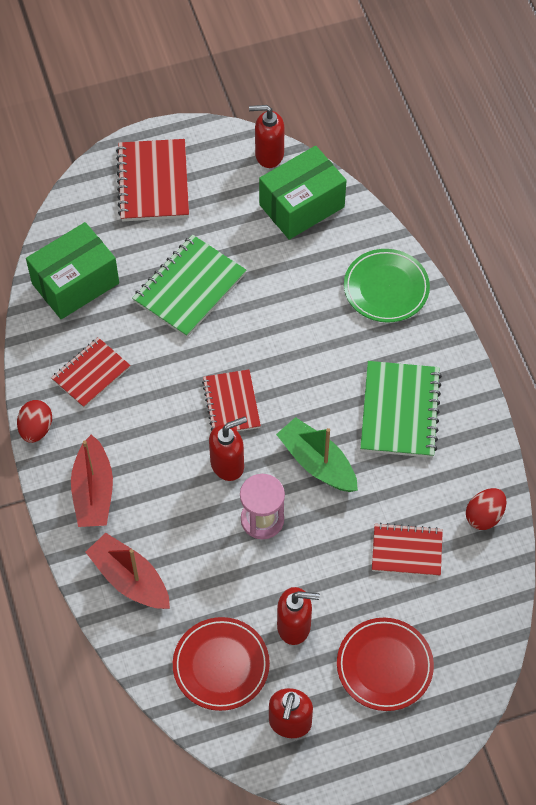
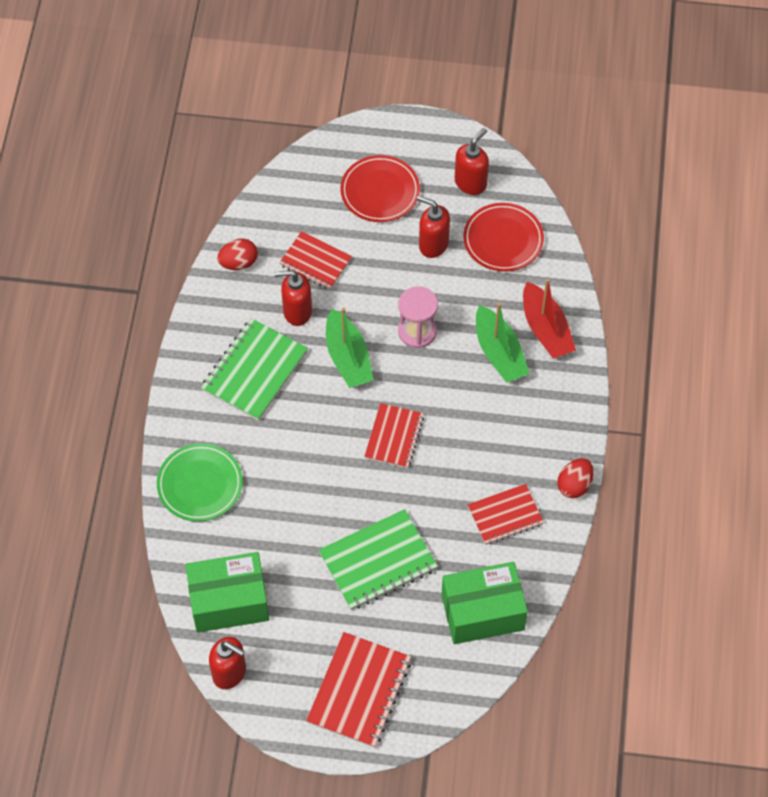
camera: 155 degrees left, 0 degrees up
red boat [71,434,113,527] -> none
red soap dispenser [209,416,247,481] -> red soap dispenser moved to [274,270,312,326]
none -> green boat [476,303,530,383]

